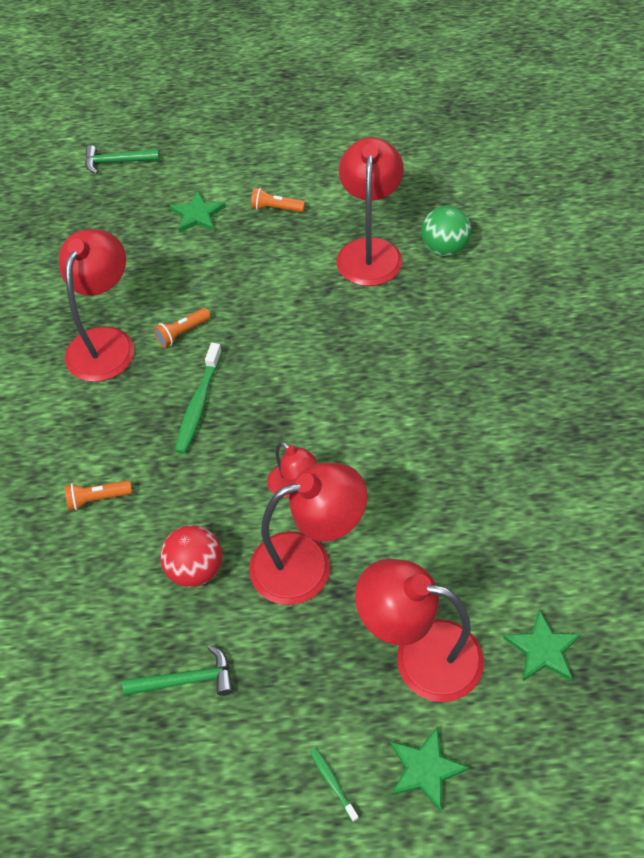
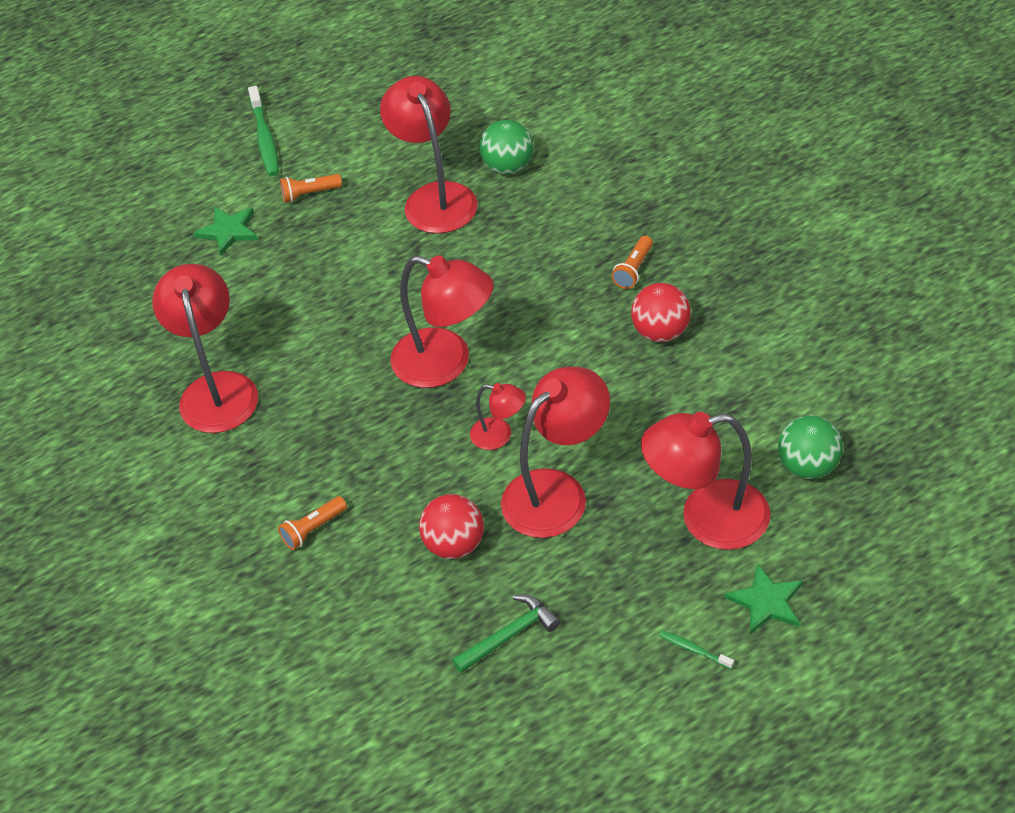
camera: 25 degrees left, 5 degrees down
green hammer [85,145,160,174] -> none
orange flashlight [154,308,211,348] -> orange flashlight moved to [611,236,653,289]
green toothbrush [175,343,222,454] -> green toothbrush moved to [248,86,279,176]
green star [503,609,581,681] -> green ball [778,415,843,479]
none -> red lamp [390,255,494,388]
none -> red ball [631,283,691,342]

